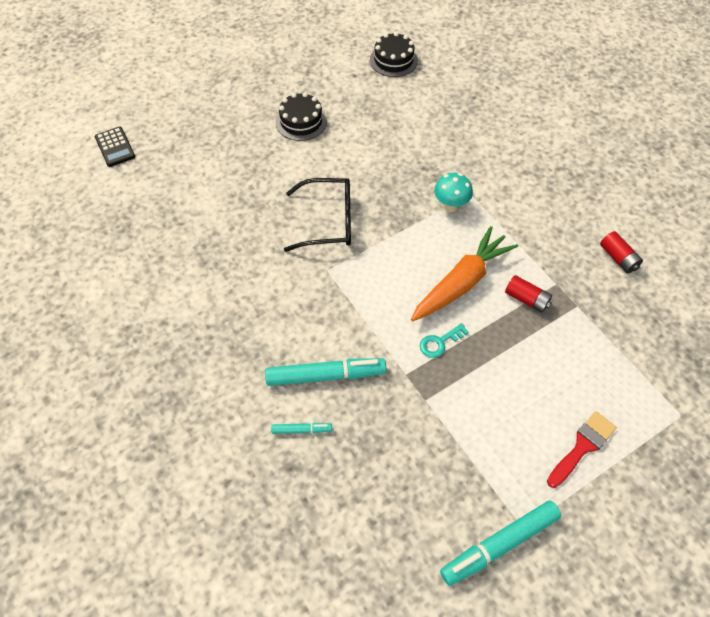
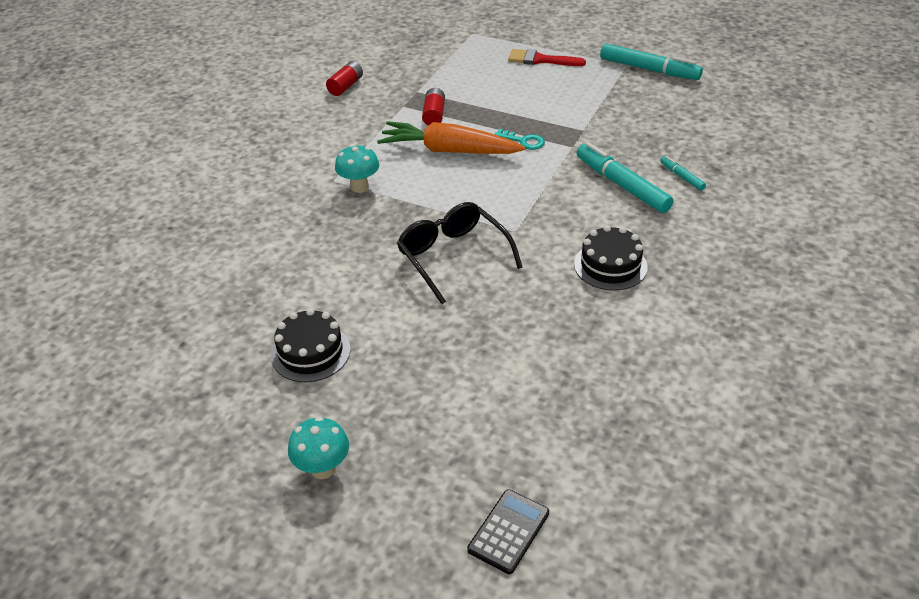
camera: 120 degrees left, 15 degrees down
black cake [370,32,418,77] -> black cake moved to [574,225,648,291]
none -> turquoise mushroom [288,416,349,479]

